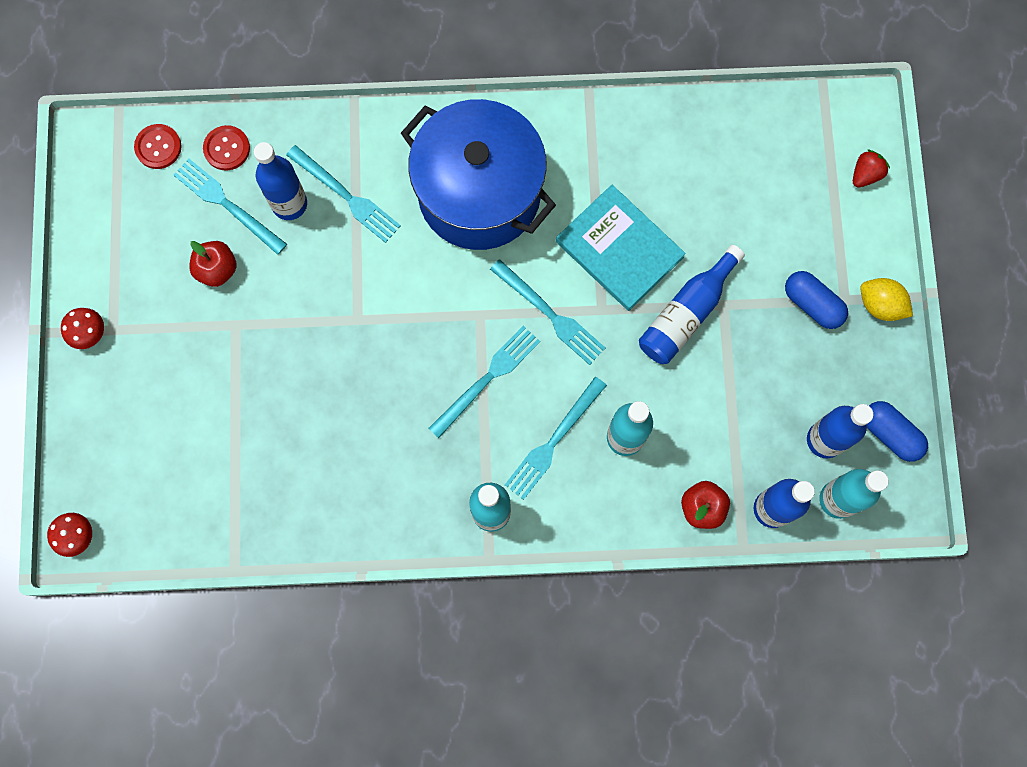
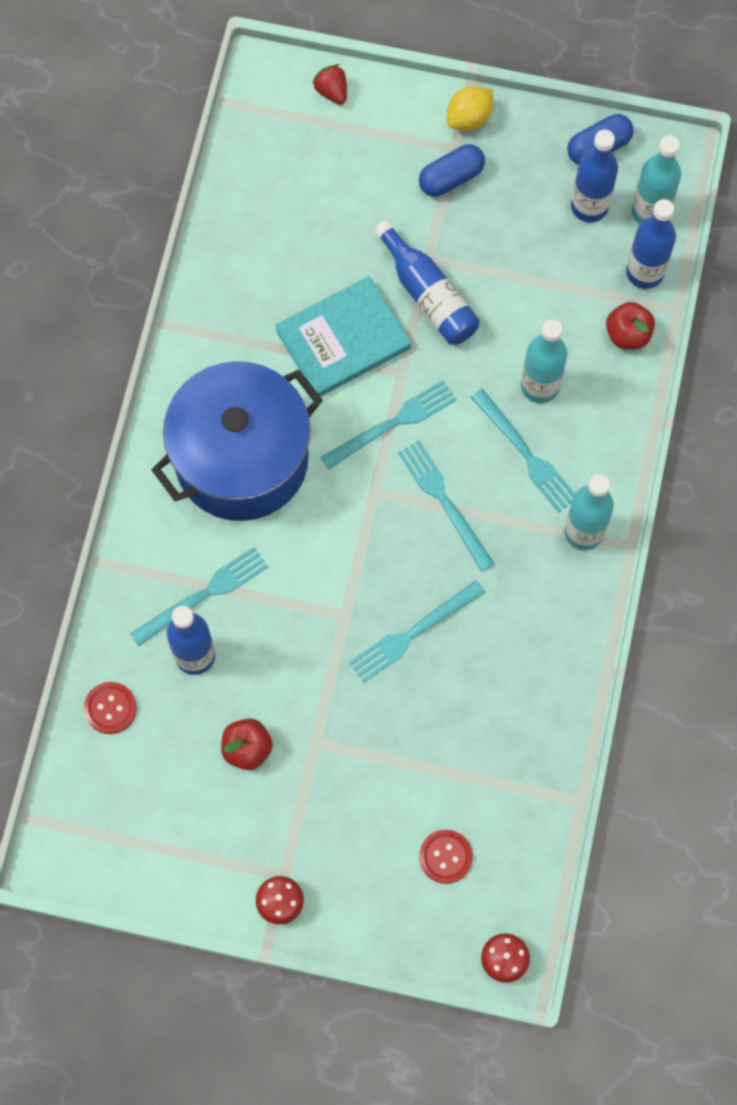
camera: 75 degrees left, 5 degrees down
red button [134,124,182,169] -> red button moved to [419,830,473,884]
turquoise fork [174,159,287,255] -> turquoise fork moved to [349,581,485,683]

